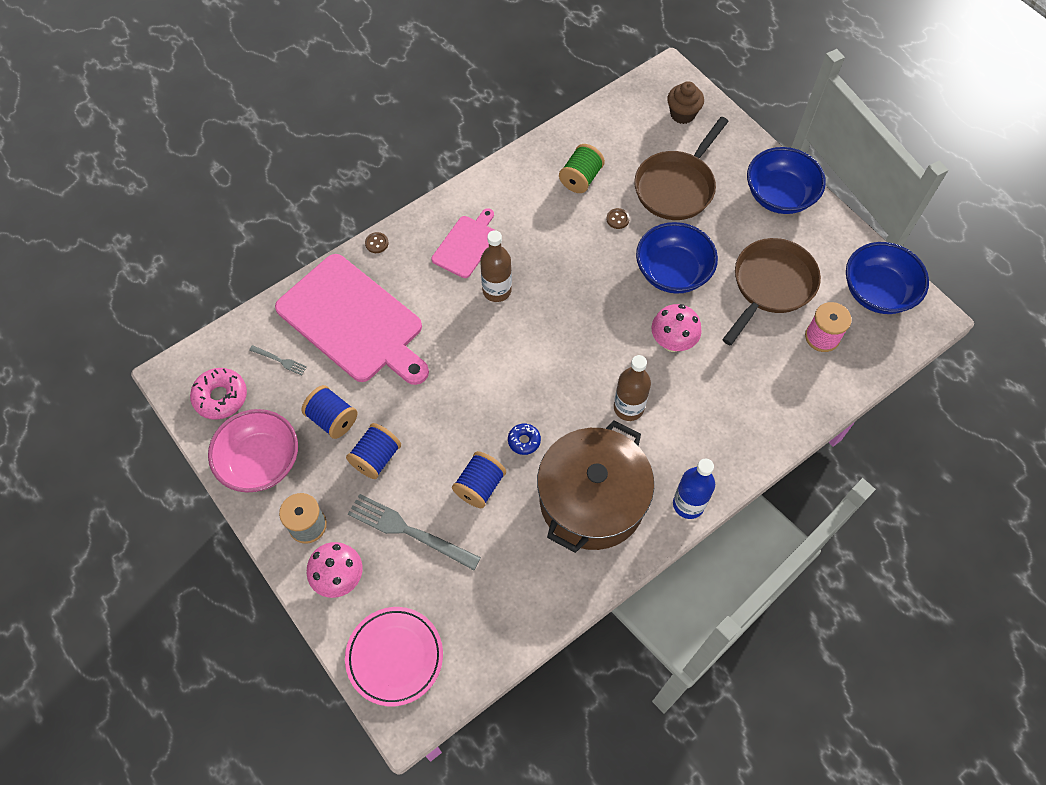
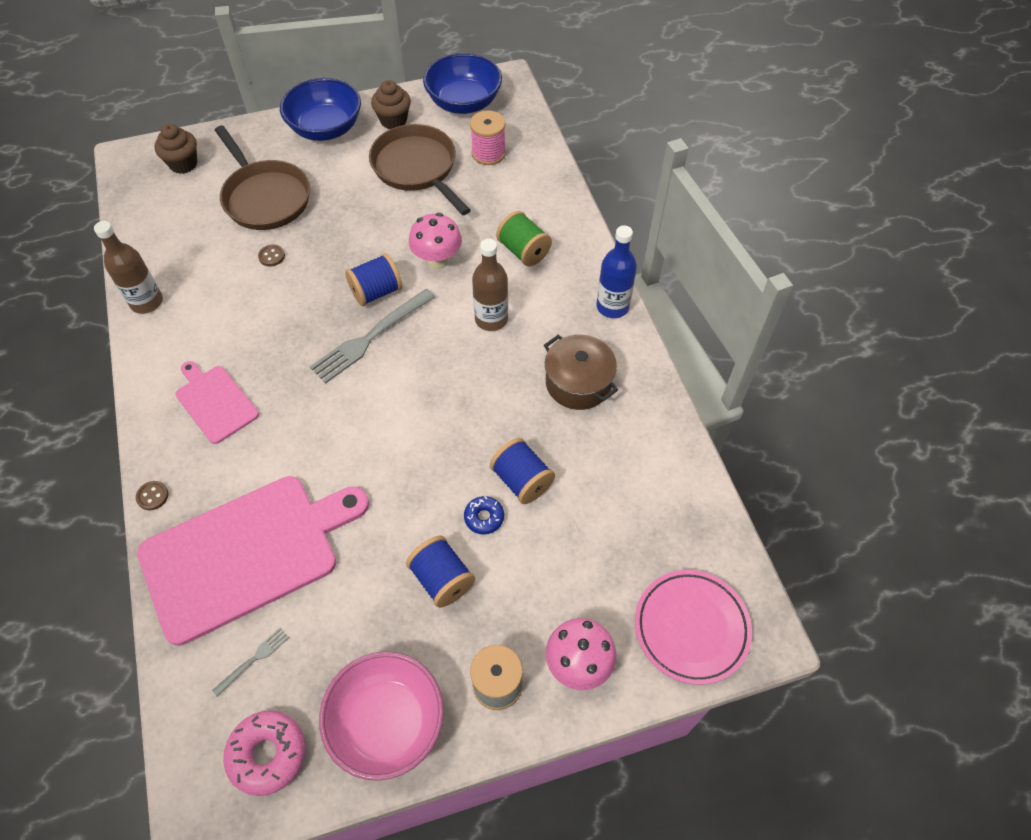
camera: 70 degrees left, 5 degrees down
blue spool [302,385,357,439] -> blue spool moved to [345,253,402,306]
grey fork [348,494,481,570] -> grey fork moved to [310,289,435,384]
brown bottle [480,230,512,302] -> brown bottle moved to [94,221,163,314]
blue donut [508,424,541,455] -> blue donut moved to [464,496,504,534]
brown pot [537,420,654,553] -> brown pot [544,334,618,410], size x0.58
green spool [559,144,605,193] -> green spool moved to [496,211,552,266]
blue bowl [636,222,718,294] -> none
none -> brown cupcake [371,80,411,129]

